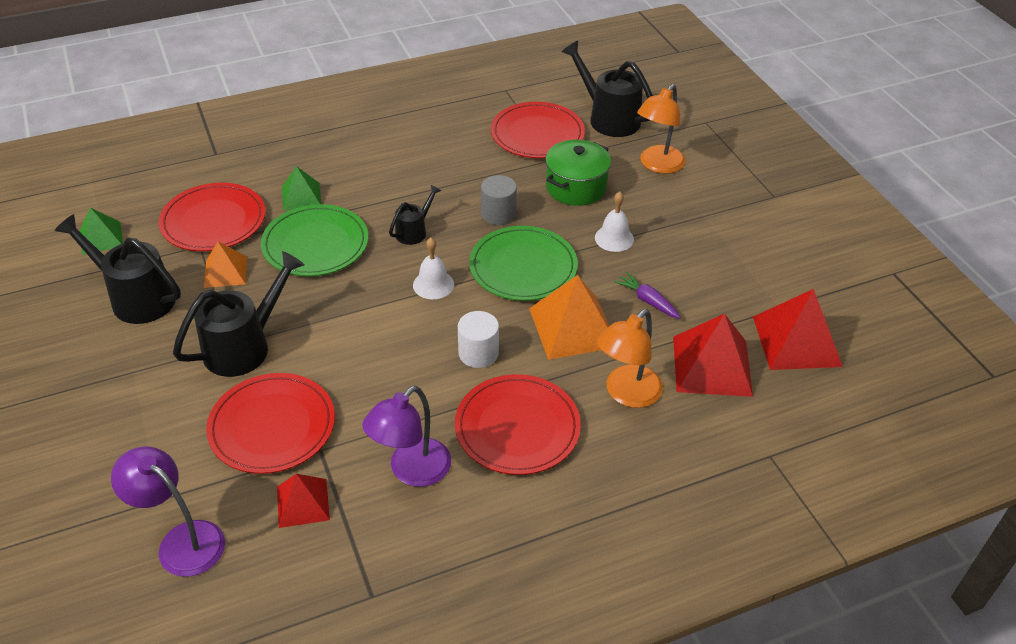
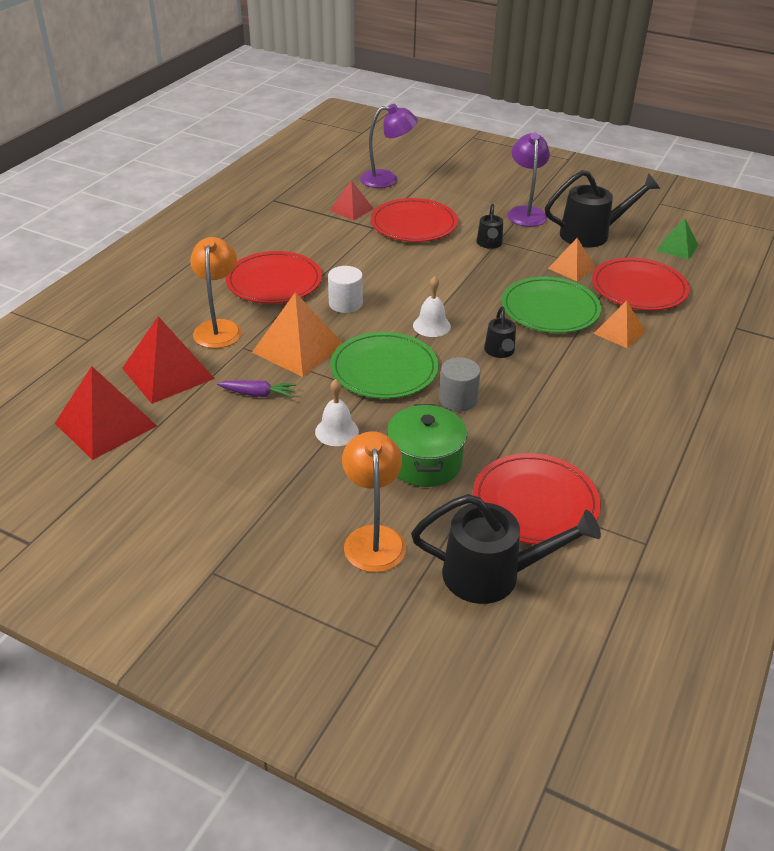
camera: 140 degrees right, 5 degrees down
black watering can [173,251,304,377] -> black watering can [476,204,503,249], size x0.54
green pyramid [282,166,321,210] -> orange pyramid [594,301,646,348]
purple lamp [362,386,451,487] -> purple lamp moved to [507,133,550,227]

